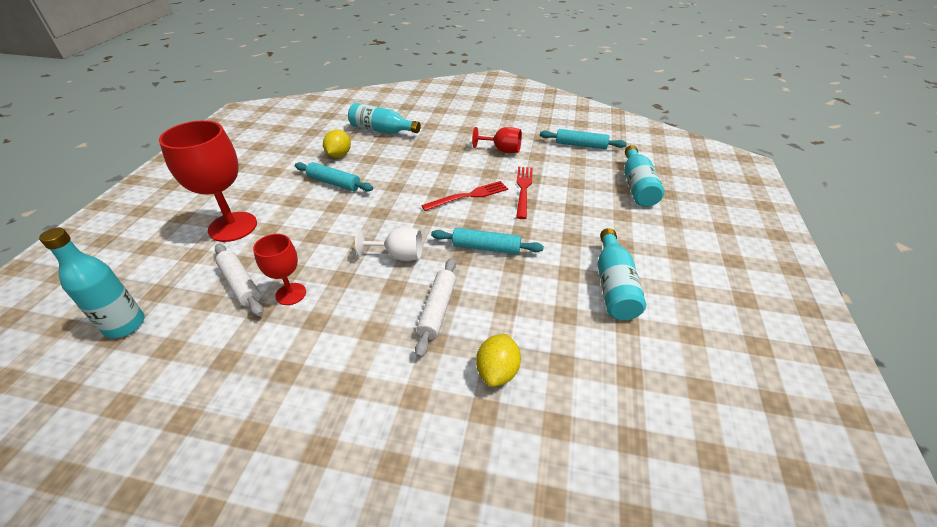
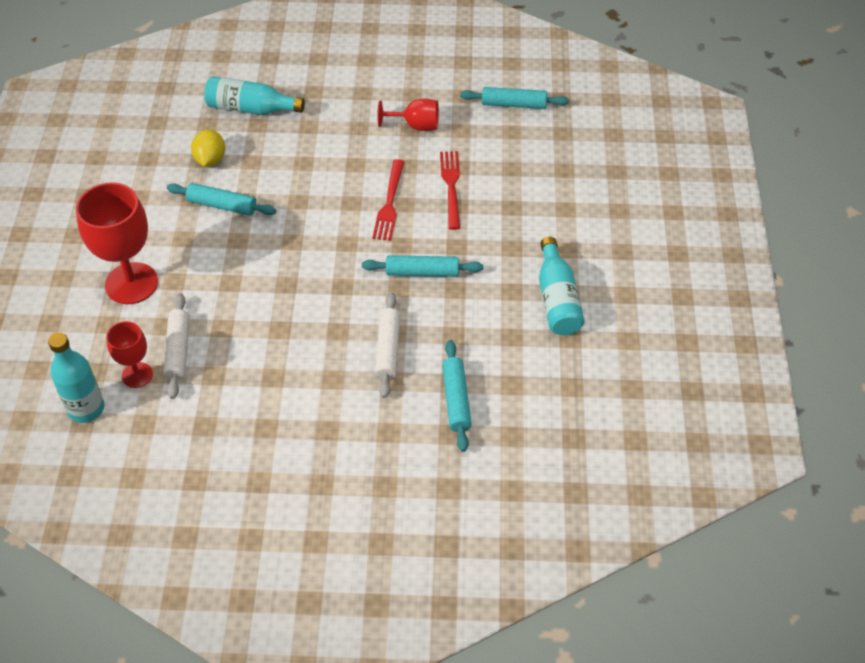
camera: 10 degrees left, 10 degrees up
white rolling pin [215,244,264,316] -> white rolling pin turned 45 degrees clockwise [163,293,189,399]
red goblet [253,234,306,305] -> red goblet moved to [106,321,153,388]
white goblet [355,227,423,261] -> none
red fork [421,181,508,211] -> red fork turned 135 degrees clockwise [372,159,404,241]
yellow lemon [476,334,521,387] -> turquoise rolling pin [442,340,472,452]
turquoise bottle [624,145,664,207] -> none

